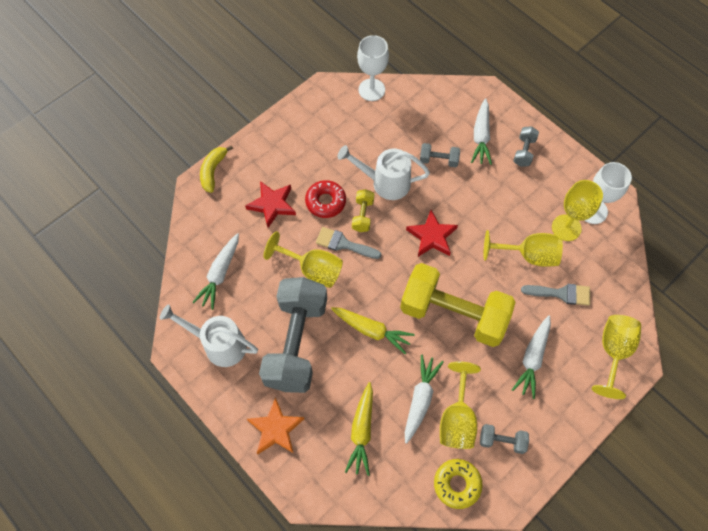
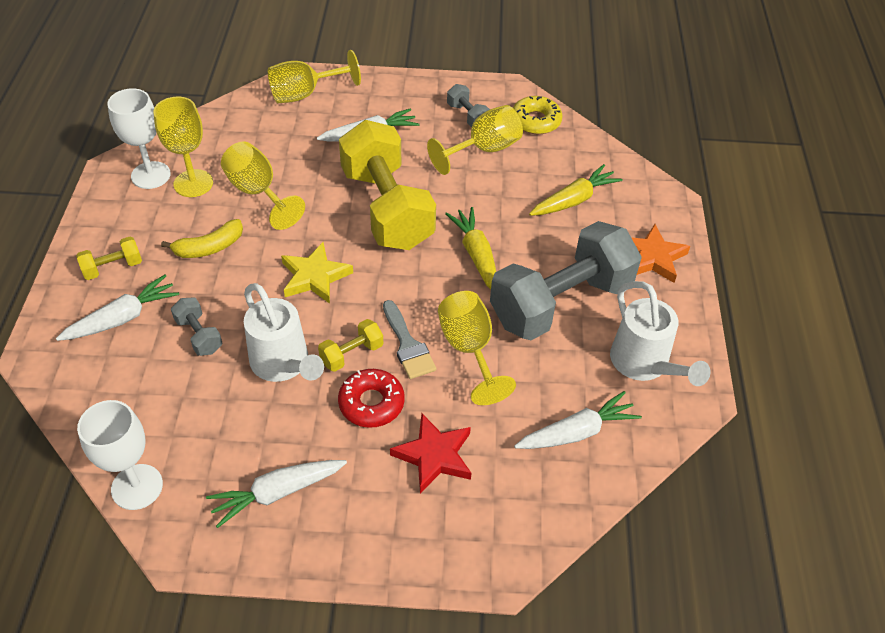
camera: 135 degrees left, 15 degrees down
yellow banana [200,145,233,193] -> yellow banana moved to [161,219,243,258]
white carrot [405,354,444,444] -> white carrot moved to [206,460,347,528]
red star [406,210,458,257] -> yellow star [281,242,353,304]
grey dumbbell [513,126,539,167] -> yellow dumbbell [76,237,142,280]
grey brush [521,284,590,306] -> none

